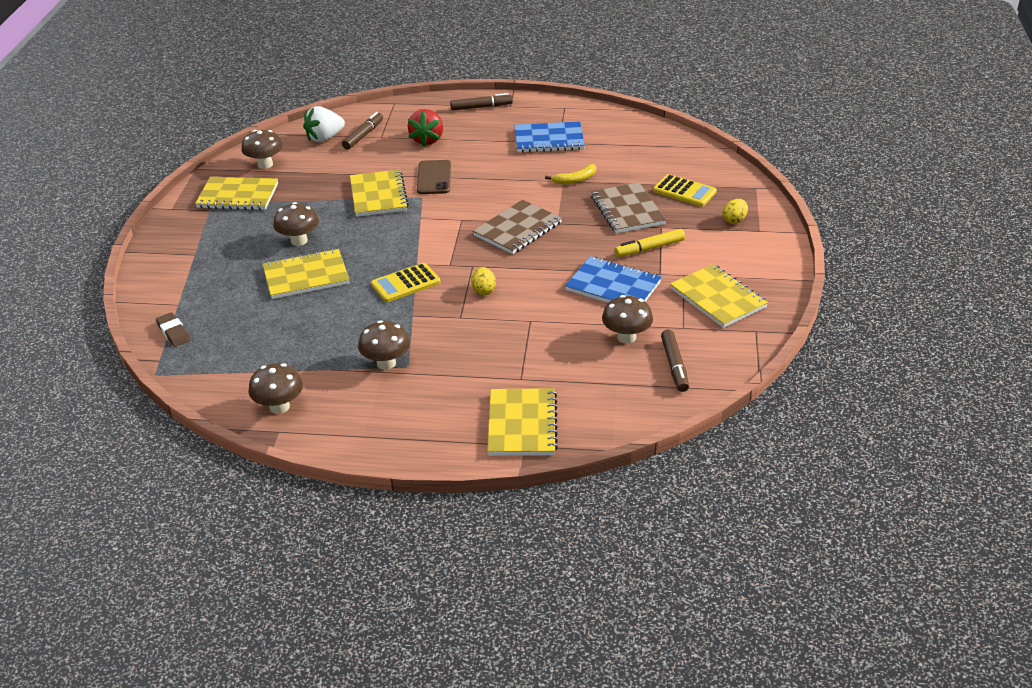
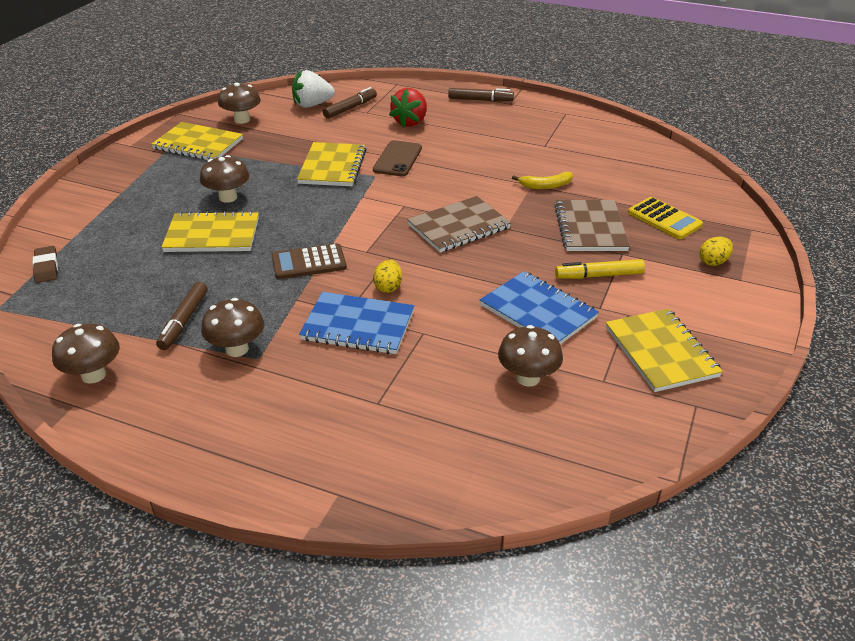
camera: 15 degrees right, 0 degrees up
yellow calculator [371,263,441,302] -> brown calculator [272,243,347,279]
yellow notebook [487,388,558,456] -> none
blue notebook [514,121,585,153] -> blue notebook moved to [299,292,414,354]
brown marker [661,329,689,392] -> brown marker moved to [156,282,208,350]

